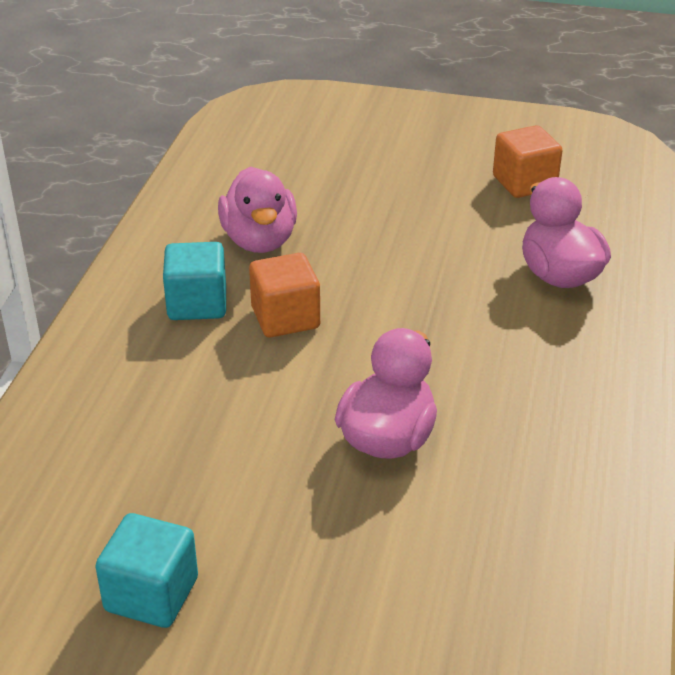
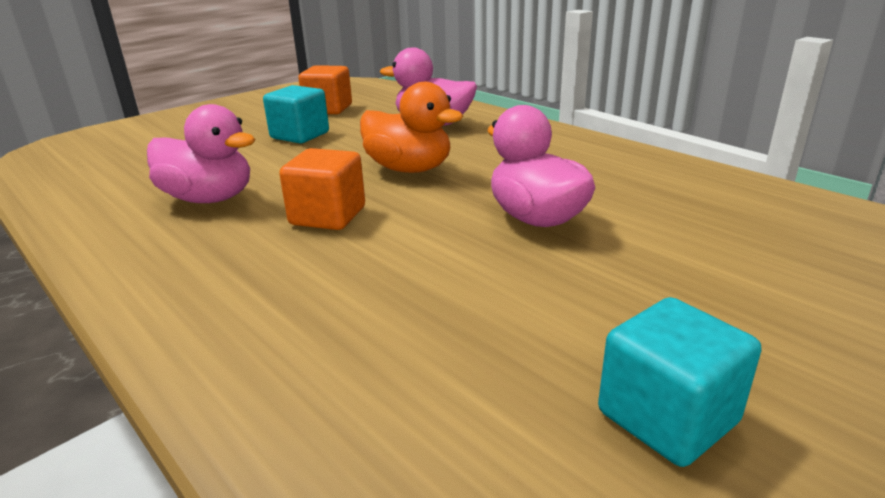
camera: 55 degrees left, 10 degrees down
turquoise cube [163,242,226,320] -> turquoise cube moved to [263,85,329,143]
none -> orange duck [360,82,463,173]

